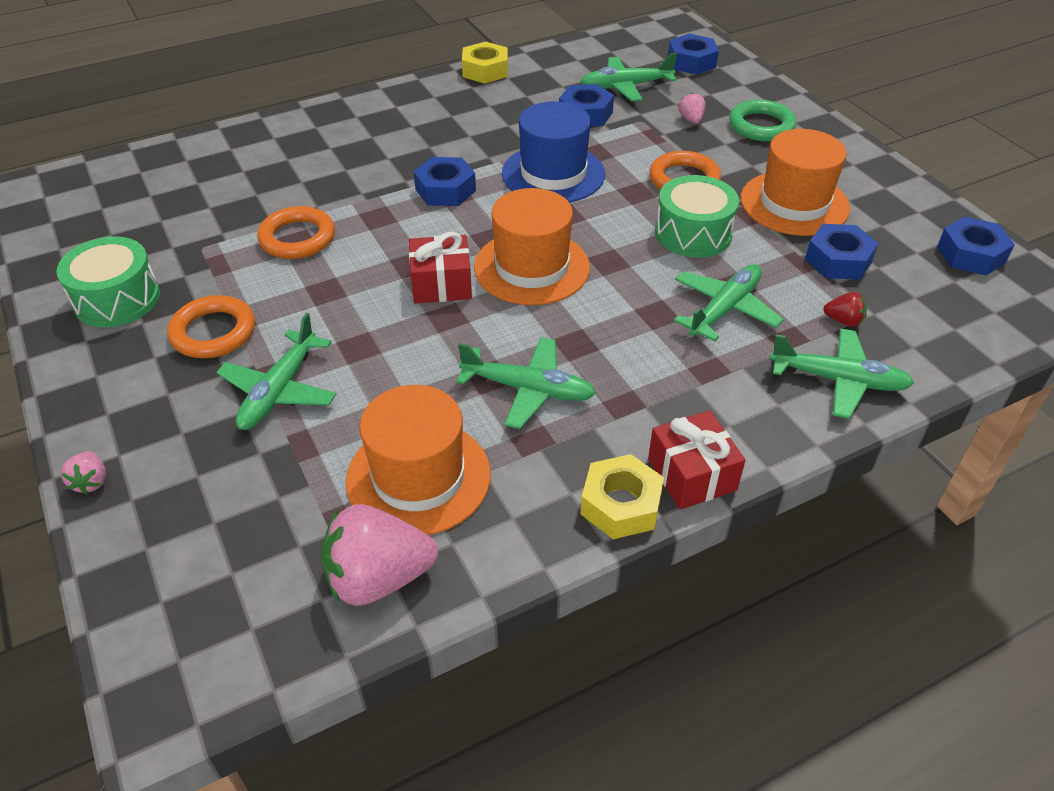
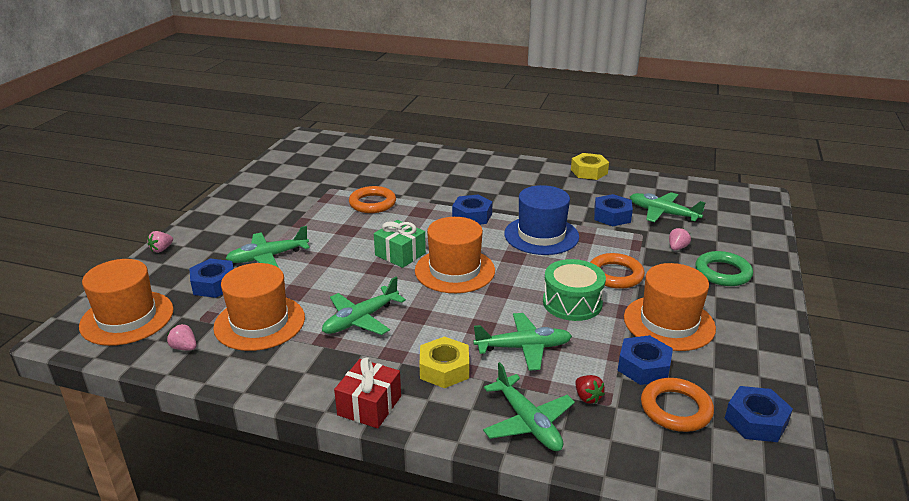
camera: 45 degrees right, 15 degrees down
green drum [56,237,160,327] -> none
orange ring [167,295,255,358] -> orange ring moved to [641,378,714,432]
pink strawberry [321,504,438,606] -> pink strawberry [167,324,196,350], size x0.46
red gift [409,232,472,304] -> green gift [374,220,426,268]
green plane [456,337,596,429] -> green plane turned 75 degrees clockwise [322,277,406,335]
yellow nut [581,454,664,539] -> yellow nut moved to [419,336,469,388]
blue nut [668,33,719,75] -> blue nut moved to [189,259,234,298]
none -> orange hat [79,259,174,346]

